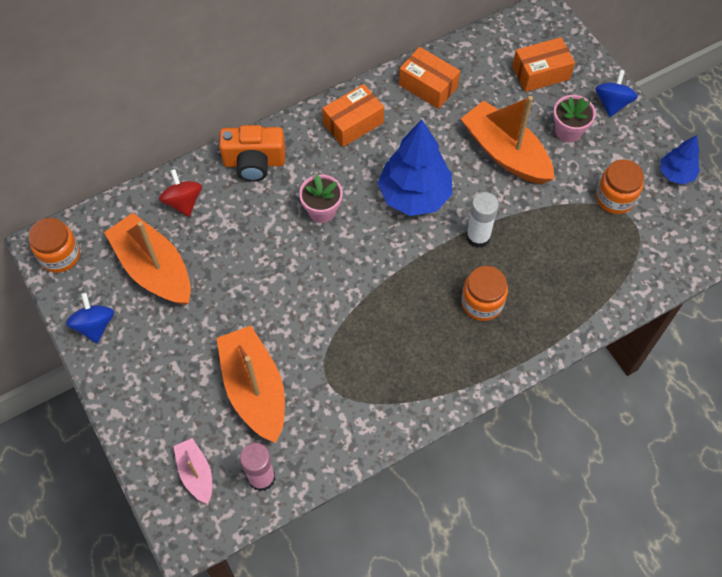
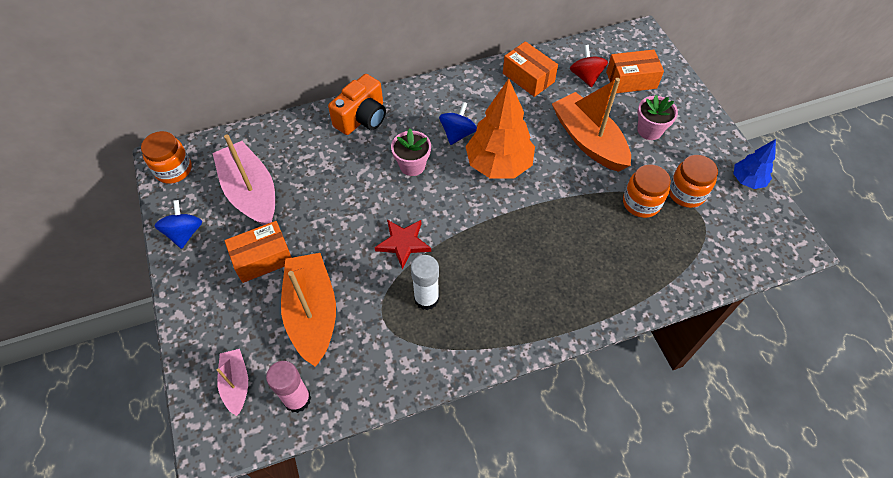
camera: 10 degrees right, 5 degrees down
orange boat [104,213,191,305] -> pink boat [212,134,275,225]
red spinning top [159,169,202,217] -> red spinning top moved to [570,45,608,87]
orange camera [219,125,285,182] -> orange camera turned 60 degrees counterclockwise [328,74,386,135]
orange box [322,84,384,147] -> orange box moved to [224,221,292,283]
blue tree [378,120,453,216] -> orange tree [465,79,535,178]
orange jar [461,266,508,321] -> orange jar moved to [623,164,671,218]
white glue stick [466,192,499,248] -> white glue stick moved to [411,255,439,310]
blue spinning top [595,70,638,117] -> blue spinning top moved to [439,102,477,145]
none -> red star [374,220,431,269]

